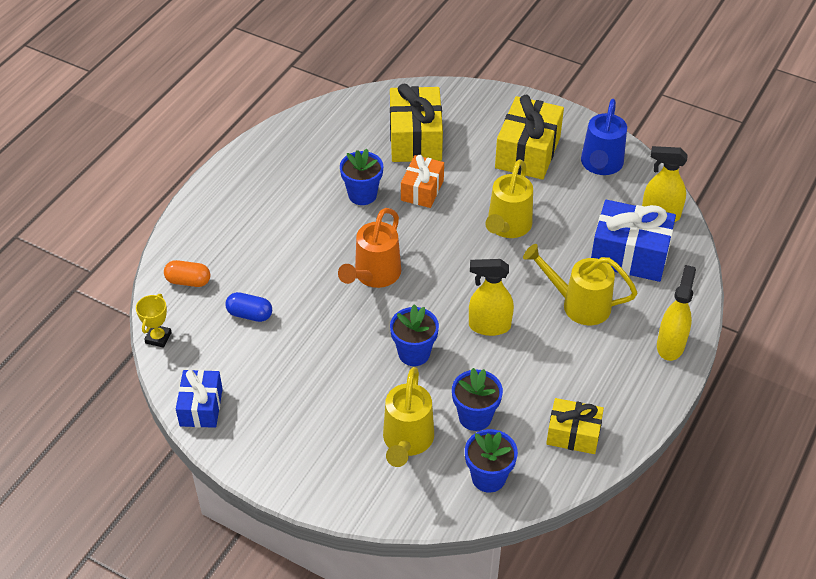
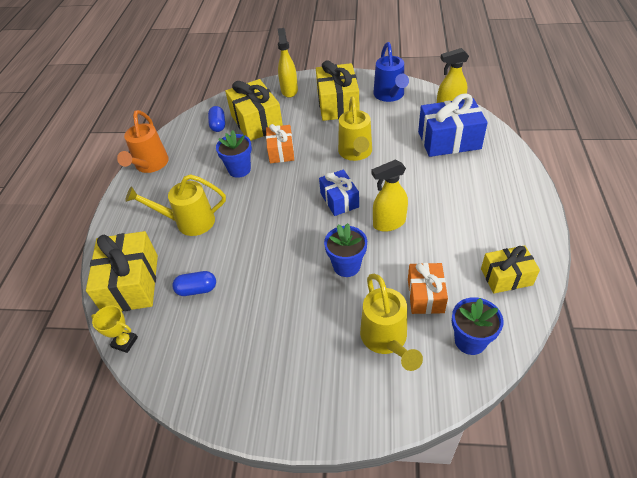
camera: 20 degrees left, 0 degrees up
yellow trophy [136,294,172,348] -> yellow trophy turned 60 degrees counterclockwise [91,306,138,353]
orange capsule [164,260,211,287] -> yellow gift [86,231,158,311]
blue gift [176,370,223,428] -> blue gift moved to [319,169,359,216]
orange watering can [338,208,401,288] -> orange watering can moved to [117,110,169,173]
blue flower pot [452,368,503,431] -> orange gift [408,263,448,314]
yellow watering can [523,244,637,325] -> yellow watering can moved to [125,174,226,236]
yellow spray bottle [657,265,696,361] -> yellow spray bottle moved to [278,28,298,98]
none -> blue capsule [208,106,225,132]

